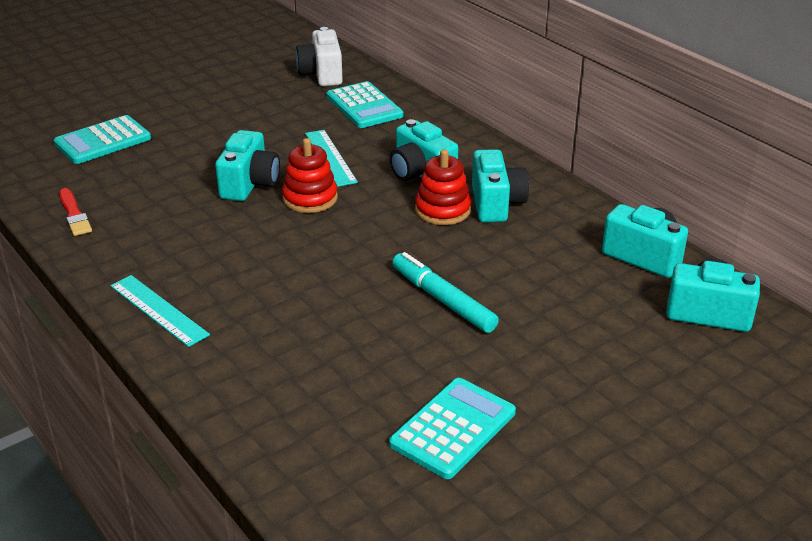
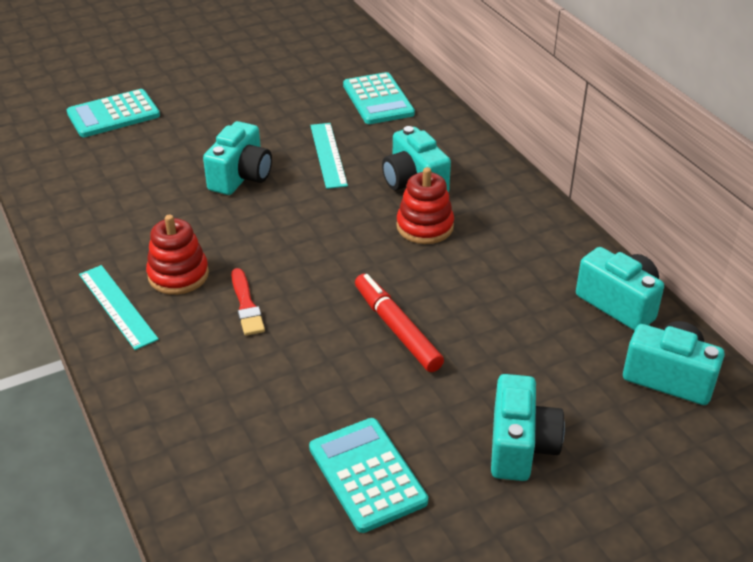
camera: 10 degrees right, 5 degrees up
red brush [59,188,92,236] -> red brush moved to [231,268,265,336]
red stacking toy [282,138,338,213] -> red stacking toy moved to [146,214,209,295]
white camera [296,27,343,86] -> none
turquoise calculator [389,378,516,479] -> turquoise calculator turned 75 degrees counterclockwise [309,418,428,533]
turquoise marker [392,252,499,333] -> red marker [355,274,444,372]
turquoise camera [472,149,529,222] -> turquoise camera moved to [491,374,565,481]

